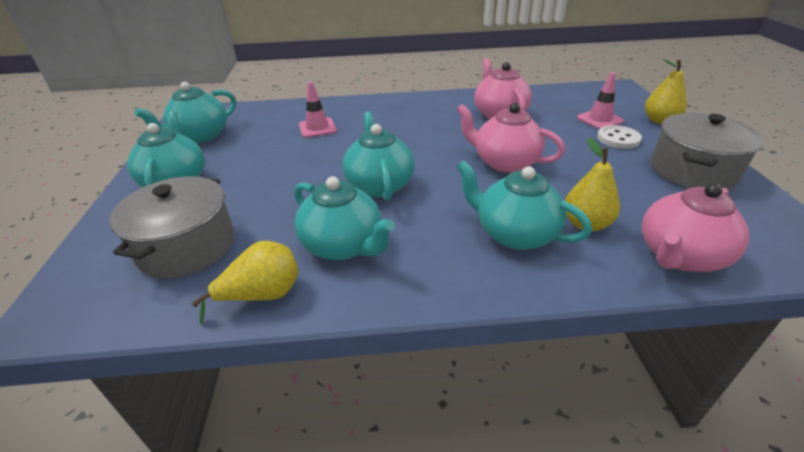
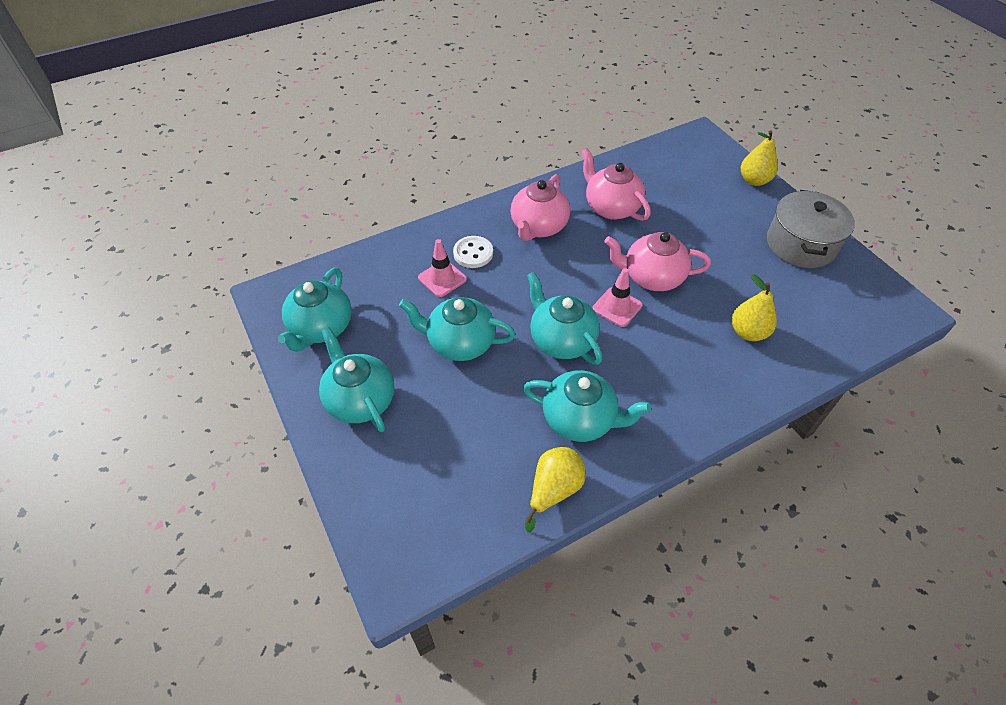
camera: 25 degrees left, 15 degrees up
grey pot [110,176,235,279] -> none
turquoise teapot [456,160,592,250] -> turquoise teapot moved to [399,297,515,361]
pink traffic cone [577,73,624,129] -> pink traffic cone moved to [592,268,642,327]
white button [597,125,642,149] -> white button moved to [453,236,493,268]
pink teapot [642,183,750,272] -> pink teapot moved to [511,174,570,241]

